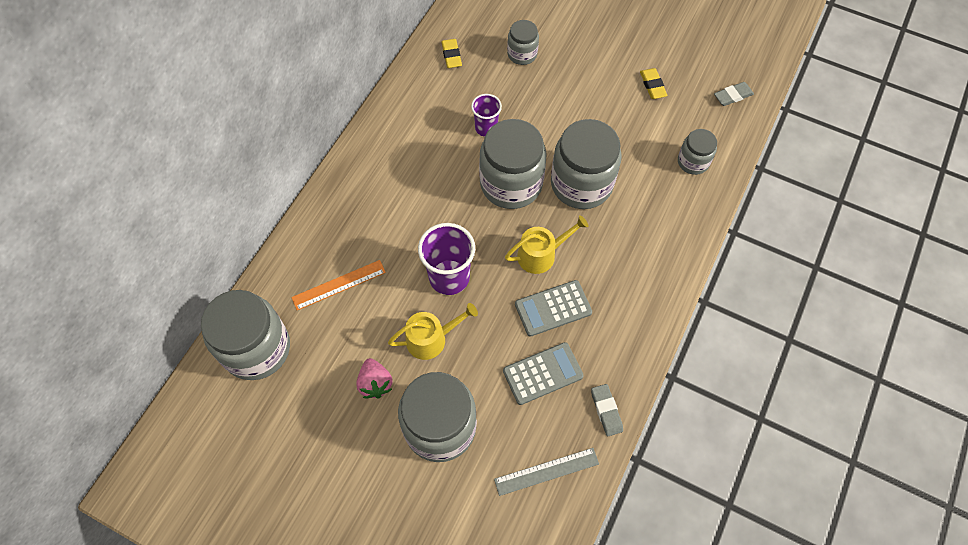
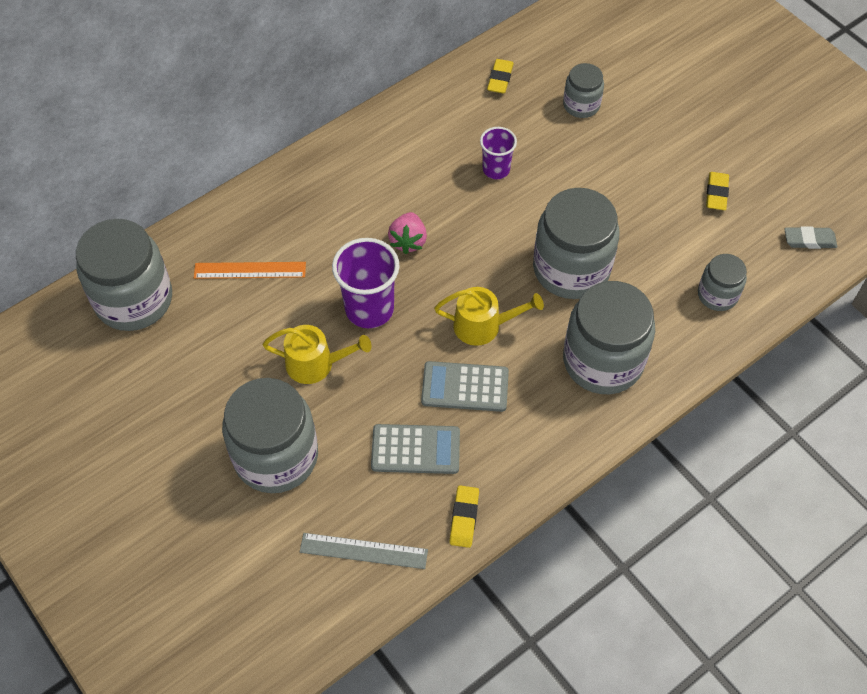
camera: 25 degrees right, 5 degrees down
pink strawberry [356,358,392,398] -> pink strawberry moved to [388,212,427,254]
grey jar [479,119,546,209] -> grey jar moved to [563,281,655,394]
grey eraser [591,384,623,436] -> yellow eraser [450,486,479,548]

